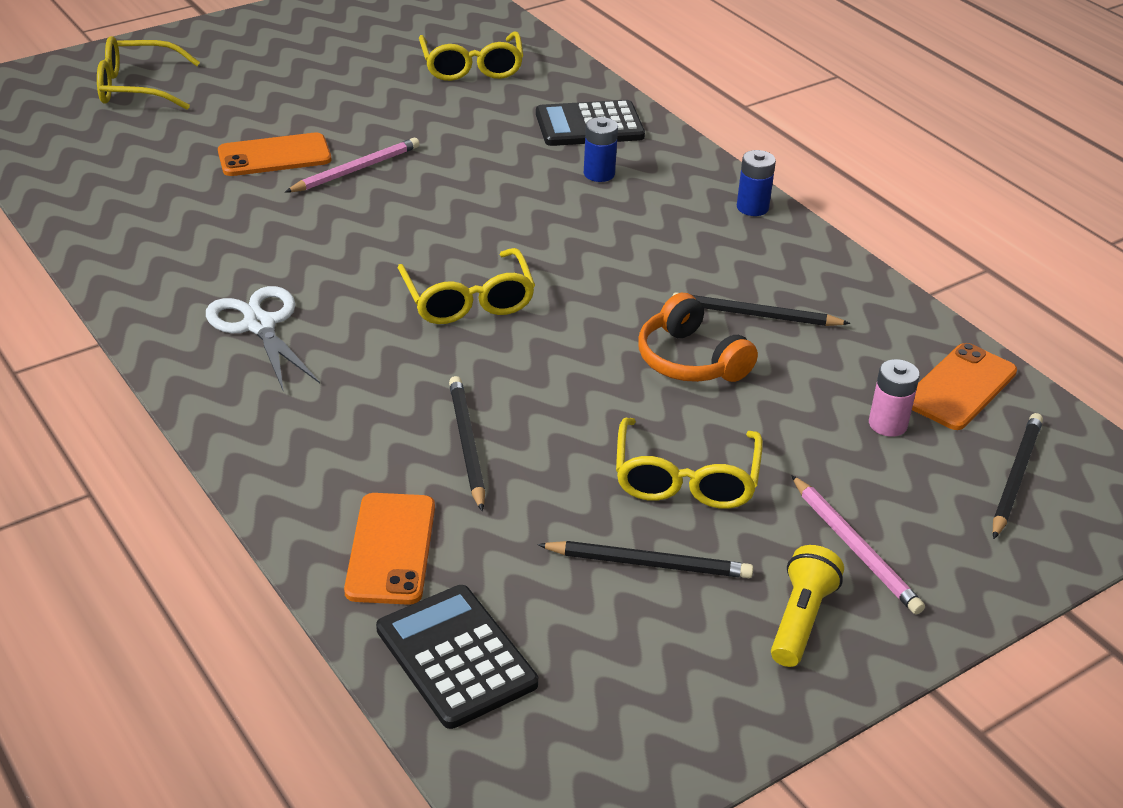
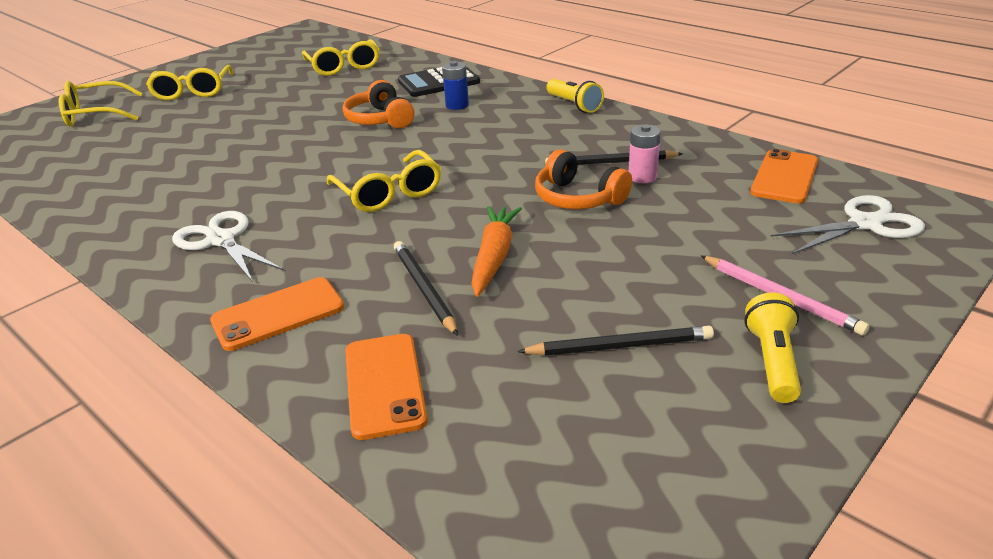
camera: 10 degrees left, 5 degrees down
orange phone [218,132,331,176] -> orange phone moved to [210,277,344,351]
pink pencil [285,138,420,192] -> none
black calculator [376,585,538,729] -> none
yellow glasses [616,418,763,509] -> yellow glasses moved to [146,65,234,100]
blue battery [737,150,776,216] -> yellow flashlight [546,79,604,113]
pink battery [869,359,920,437] -> pink battery moved to [629,125,661,183]
black pencil [993,413,1043,539] -> white scissors [770,195,925,254]
none -> orange headphones [342,80,414,128]
none -> orange carrot [471,206,522,297]

